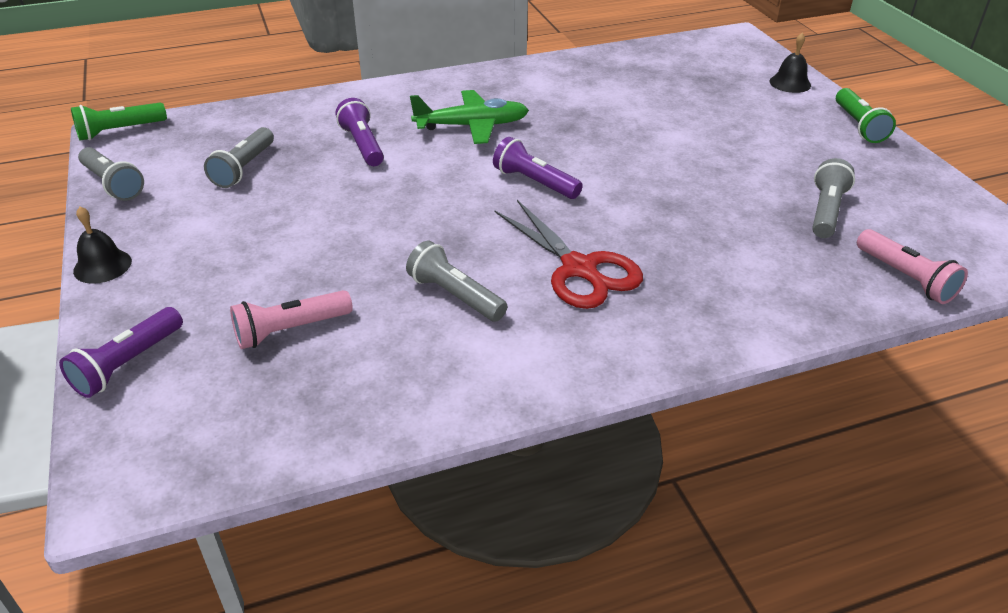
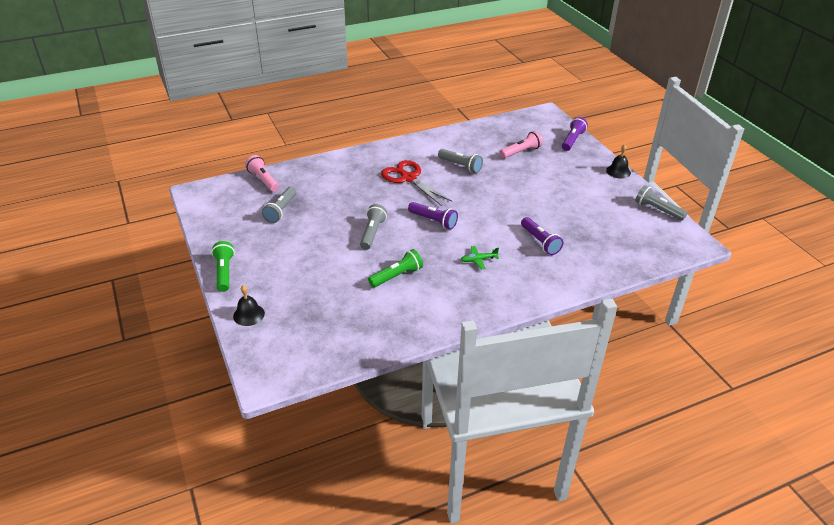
camera: 175 degrees right, 0 degrees up
green flashlight [71,103,167,141] -> green flashlight moved to [368,249,423,288]
grey flashlight [204,127,274,188] -> grey flashlight moved to [360,204,387,250]
green plane [410,90,529,144] -> green plane [460,246,499,269], size x0.52

